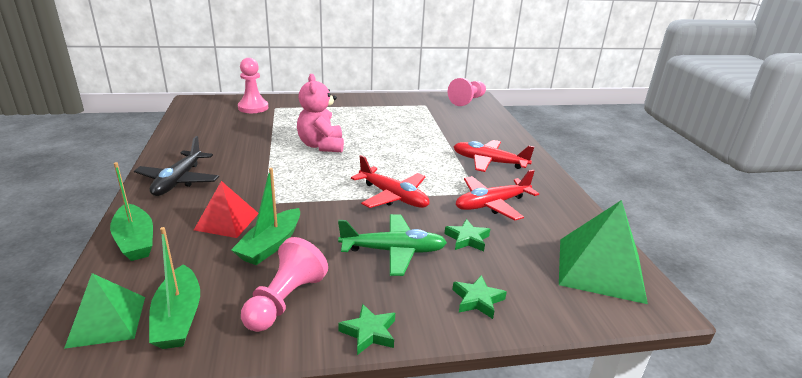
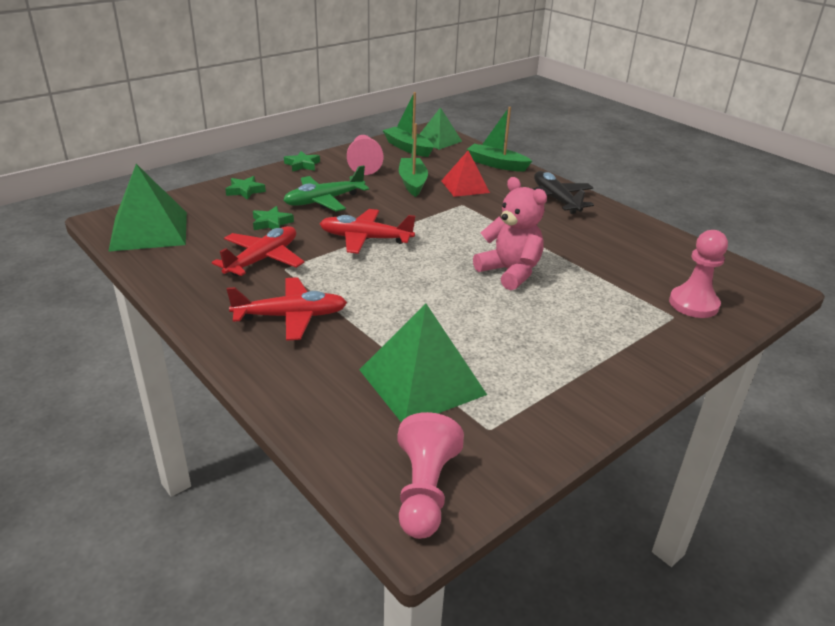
camera: 150 degrees right, 5 degrees up
none -> green pyramid [359,304,487,422]

